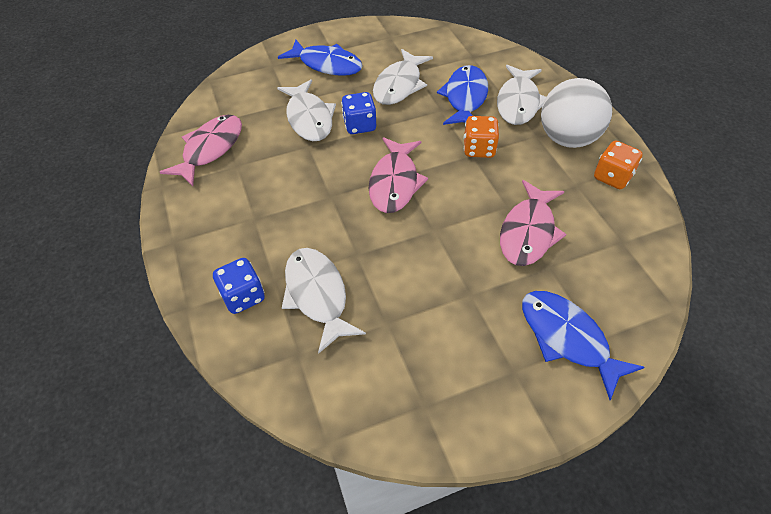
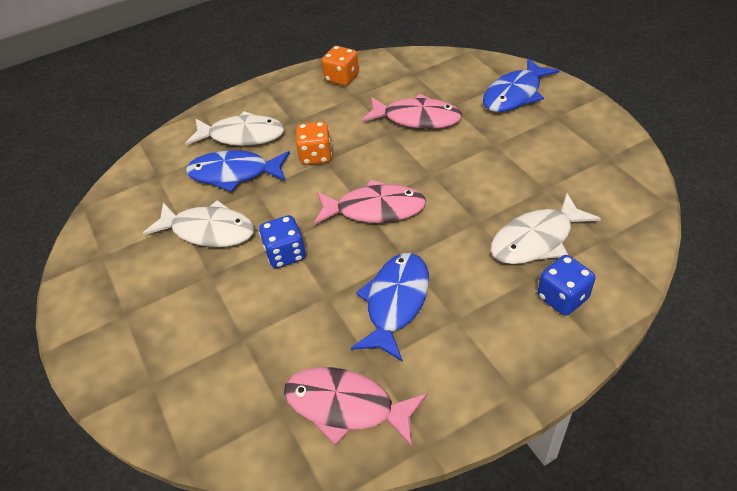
camera: 95 degrees left, 5 degrees down
white fish [277,79,336,141] -> none
blue fish [278,40,363,76] -> blue fish moved to [351,253,429,361]
white ball [541,78,612,148] -> none

